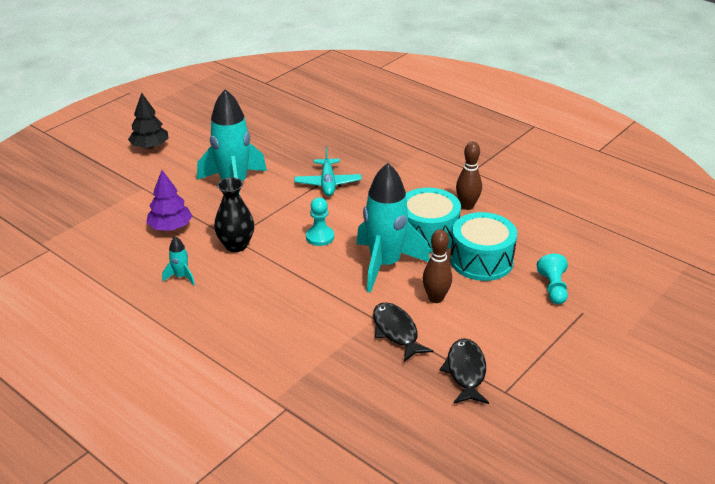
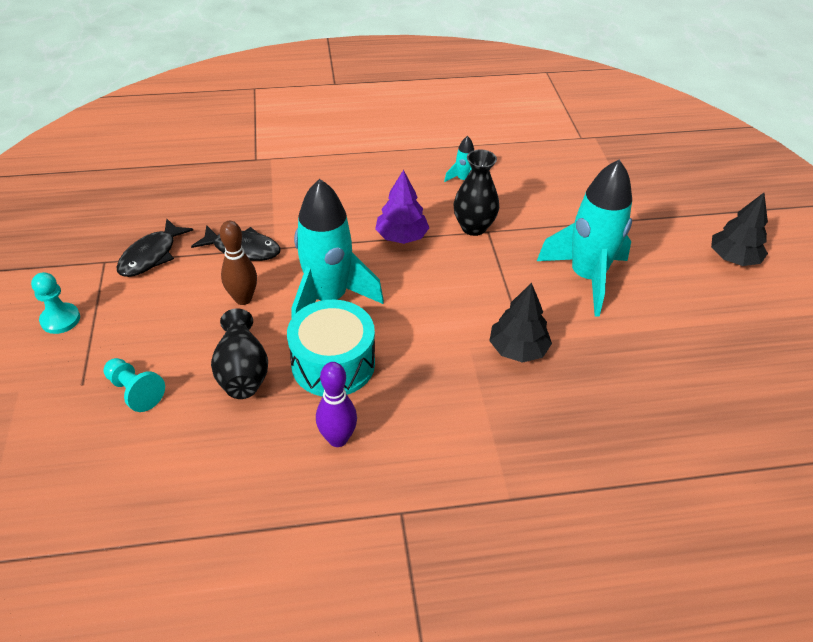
camera: 130 degrees right, 10 degrees up
purple tree [146,170,192,231] -> purple tree moved to [375,170,429,244]
turquoise plane [294,146,362,196] -> black tree [489,283,552,363]
turquoise pawn [306,197,334,246] -> turquoise pawn moved to [31,272,80,334]
black fish [440,338,489,404] -> black fish turned 75 degrees clockwise [116,219,193,277]
turquoise drum [450,212,517,281] -> black vase [211,308,268,399]
brown bowling pin [456,142,482,210] -> purple bowling pin [316,362,357,447]

